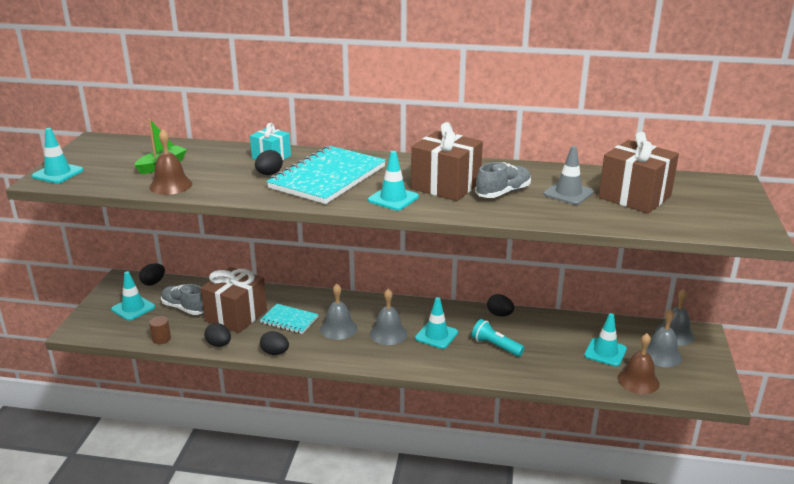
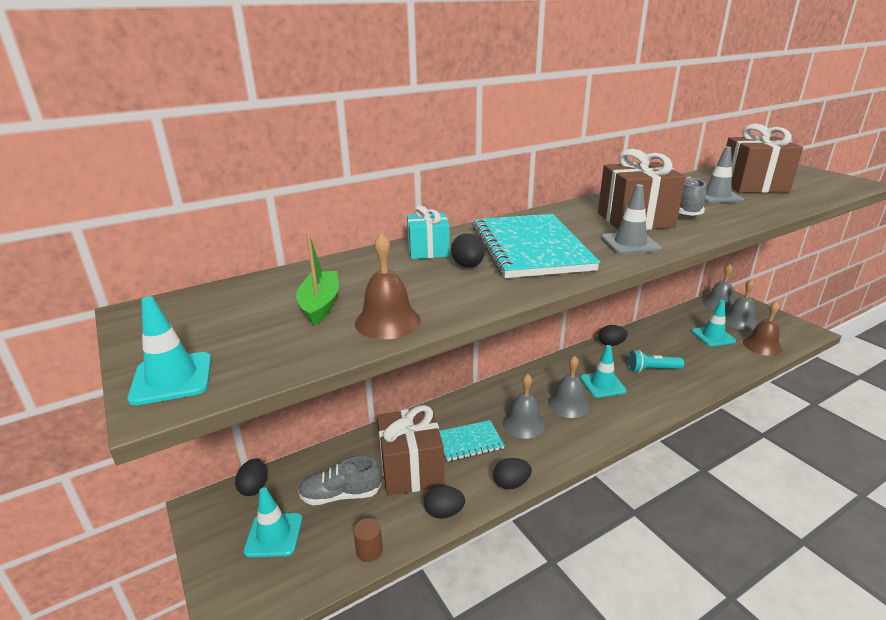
camera: 40 degrees left, 0 degrees up
turquoise traffic cone [368,151,419,210] -> grey traffic cone [601,184,661,254]

